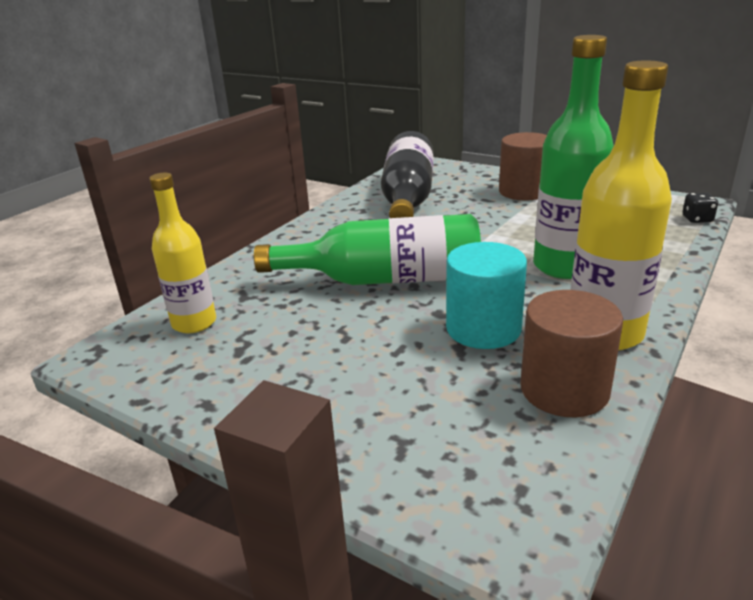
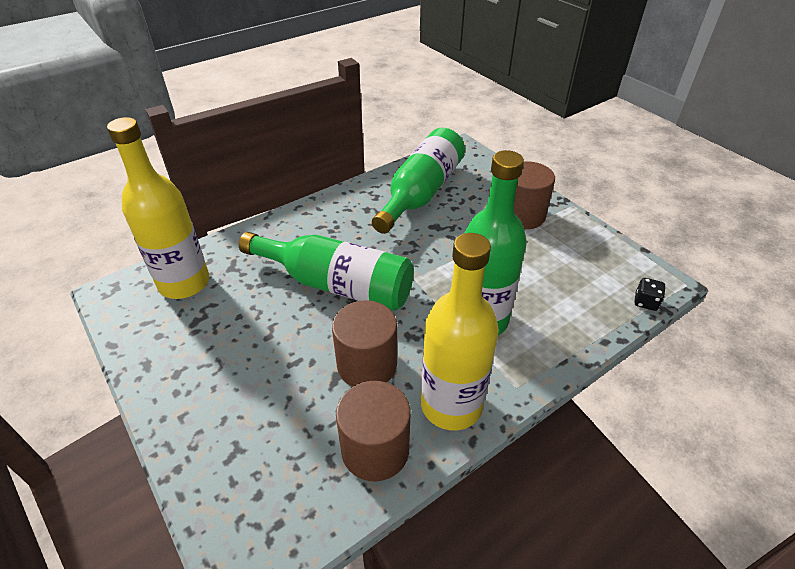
camera: 20 degrees right, 15 degrees up
yellow bottle [149,173,216,333] -> yellow bottle [107,117,209,299], size x1.54
black bottle [381,131,434,218] -> green bottle [372,128,465,234]
turquoise cylinder [446,242,527,349] -> brown cylinder [332,300,397,387]

